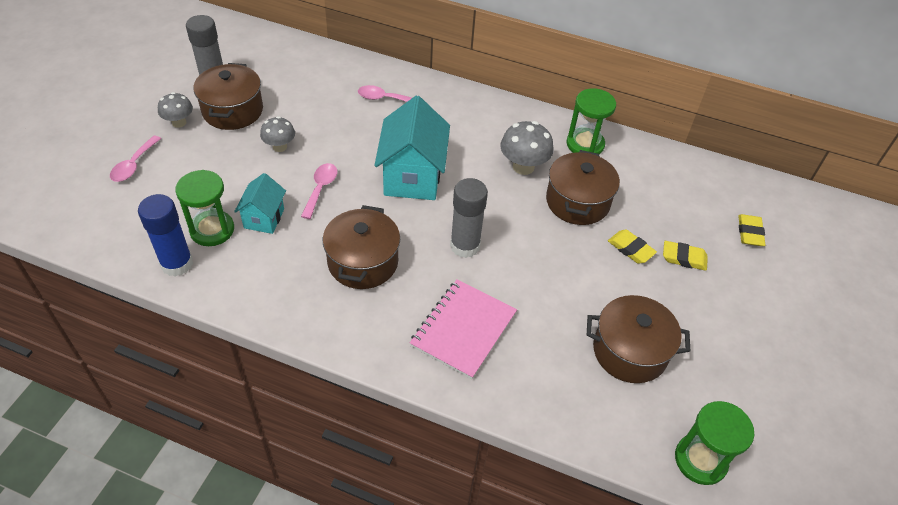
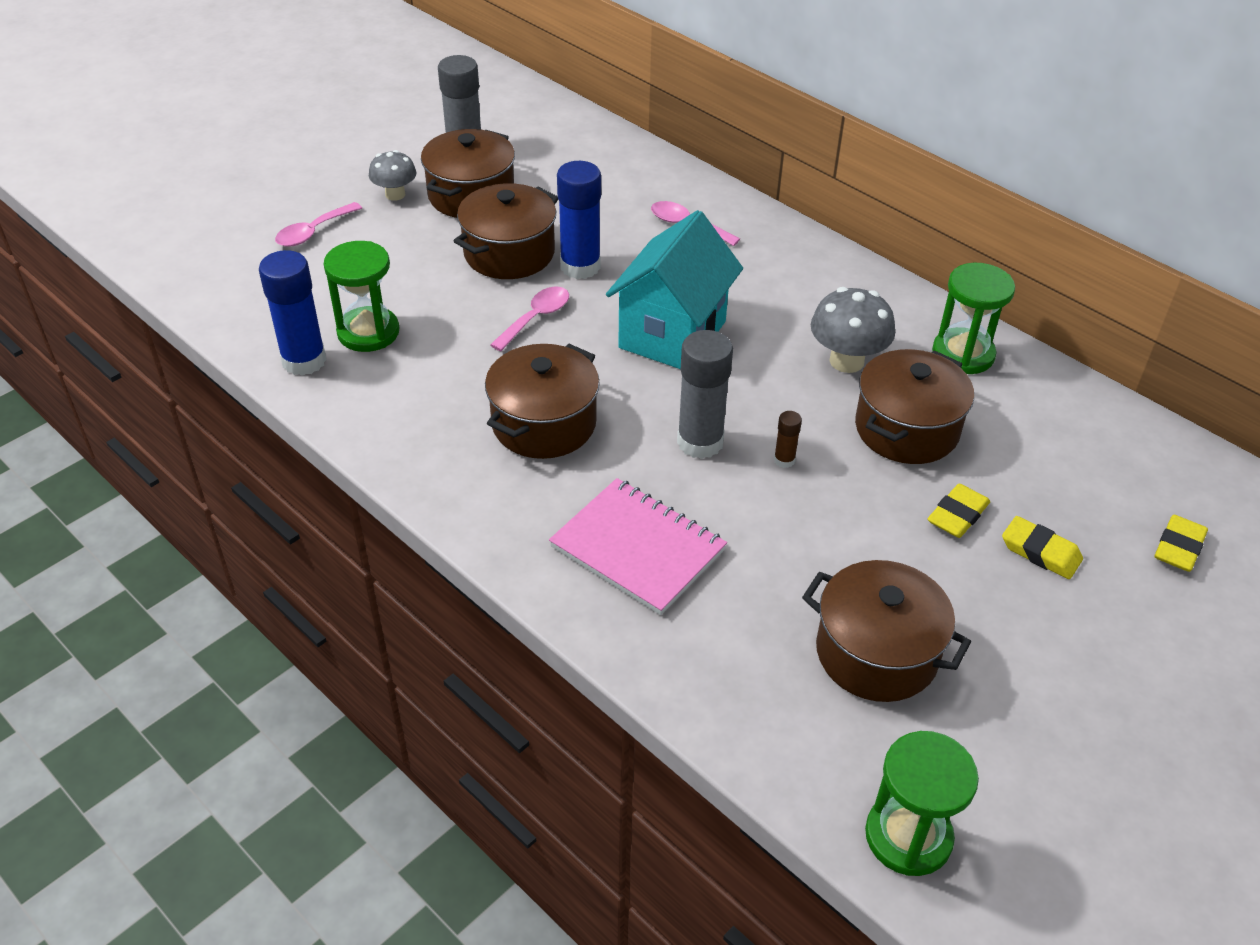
camera: 25 degrees right, 5 degrees down
turquoise house [234,173,286,234] -> none
grey mushroom [260,116,295,152] -> brown pot [454,183,558,279]
pink notebook [410,279,517,379] -> pink notebook turned 75 degrees clockwise [549,478,727,615]
yellow eraser [608,230,657,264] -> yellow eraser turned 60 degrees clockwise [927,483,990,538]
none -> blue glue stick [557,161,601,279]
none -> brown glue stick [774,411,802,468]

